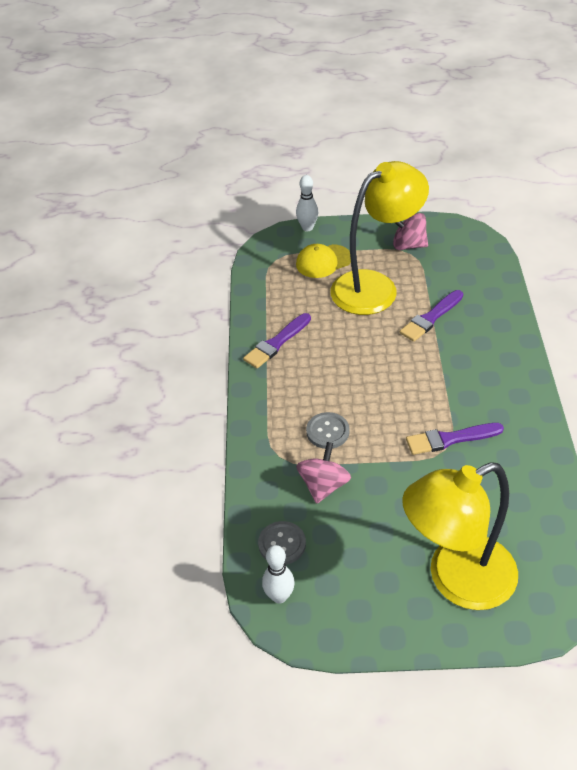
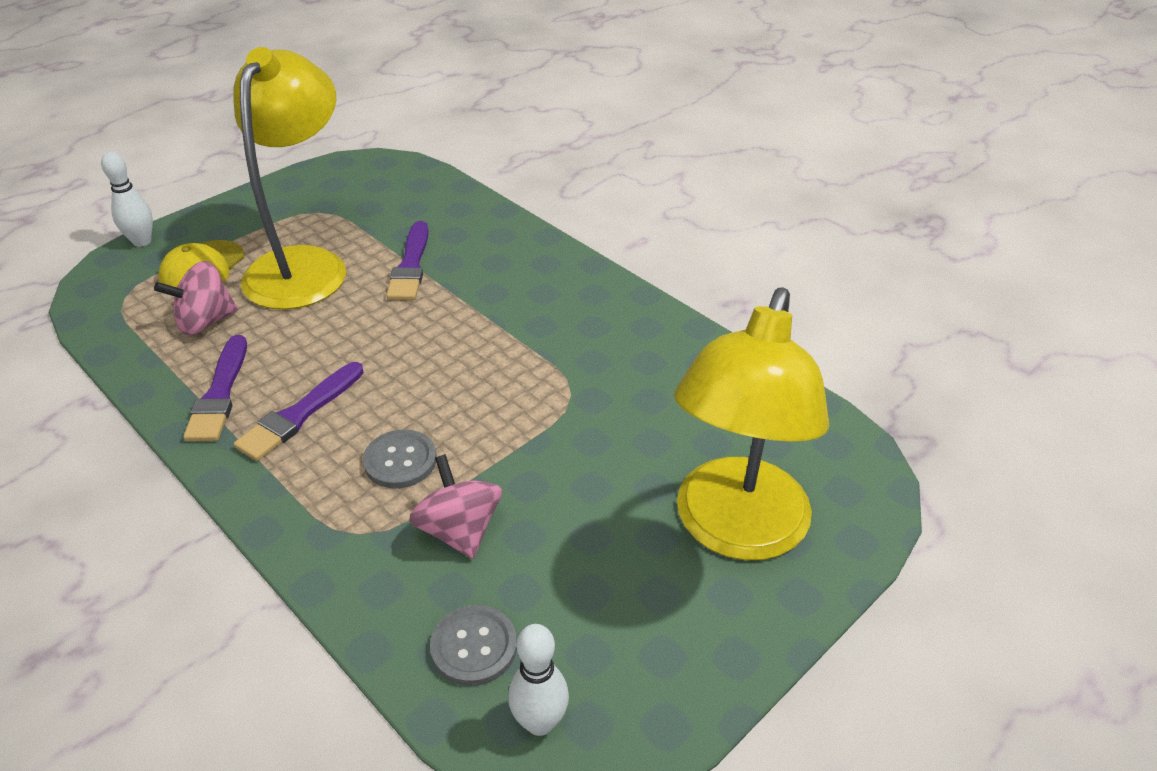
camera: 45 degrees left, 5 degrees down
pink spinning top [393,213,428,250] -> pink spinning top moved to [154,261,238,335]
purple brush [406,423,504,455] -> purple brush moved to [234,362,364,461]

